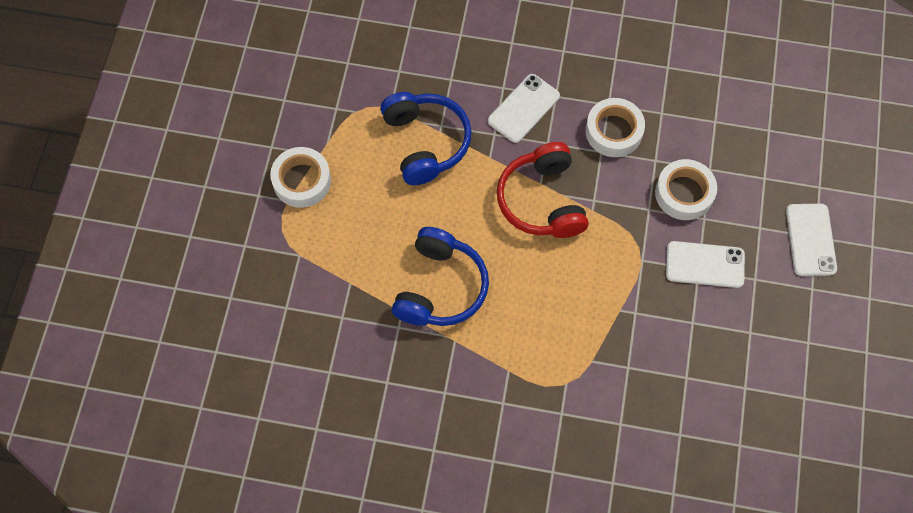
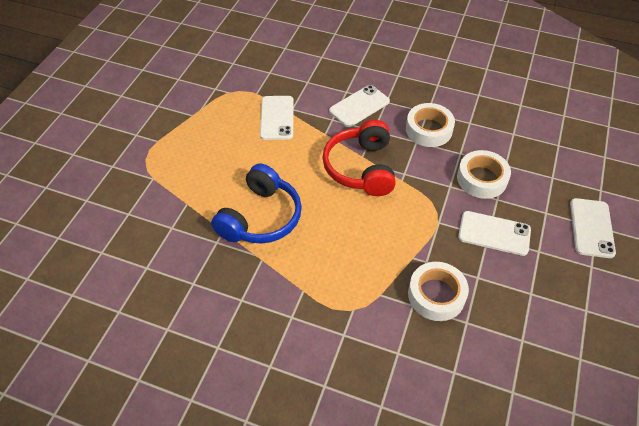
camera: 10 degrees right, 15 degrees down
white tape [270,147,331,208] -> white tape moved to [408,262,469,321]
blue headphones [380,92,472,185] -> white phone [260,96,294,140]

